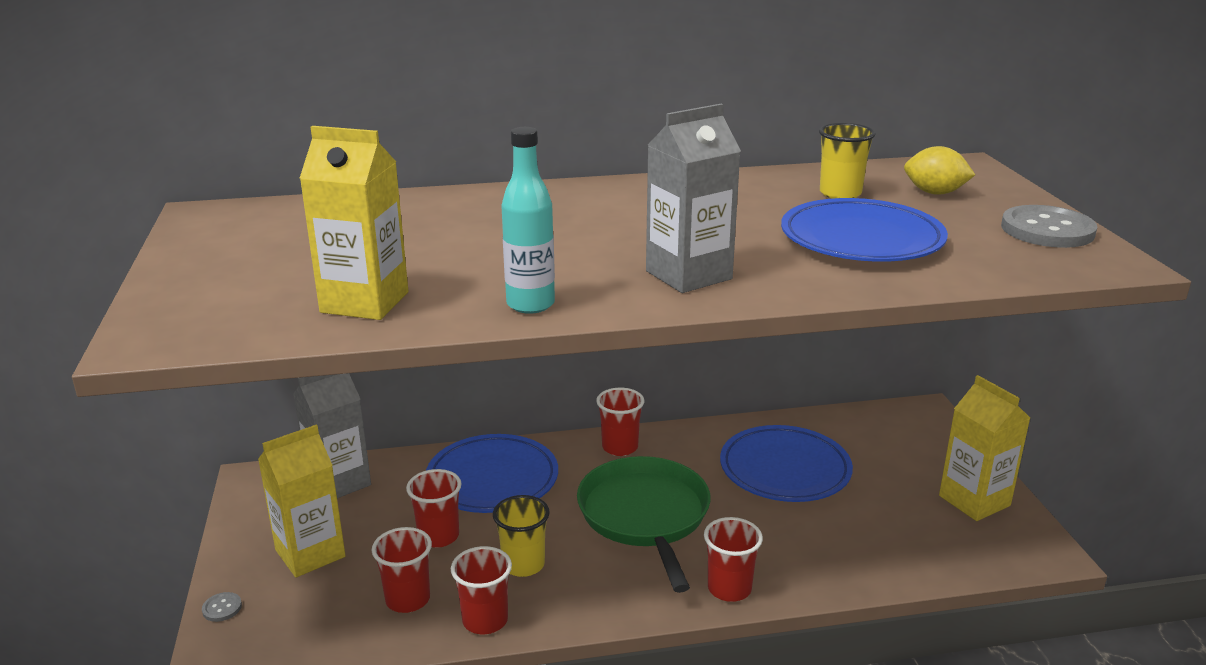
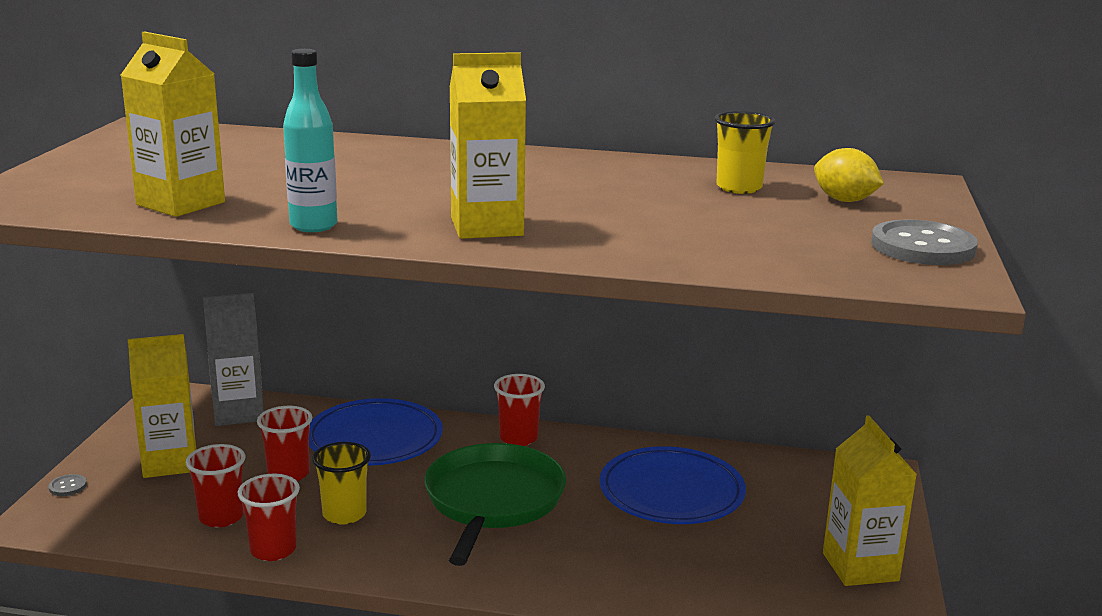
camera: 20 degrees right, 5 degrees down
grey carton [646,104,741,293] -> yellow carton [450,52,526,239]
red cup [704,517,763,602] -> none
blue plate [781,198,948,262] -> none

